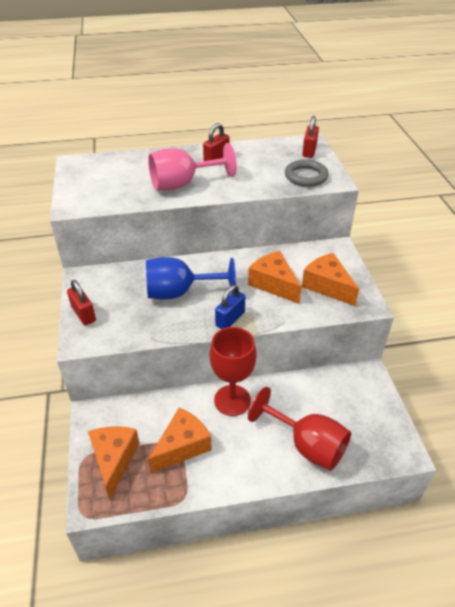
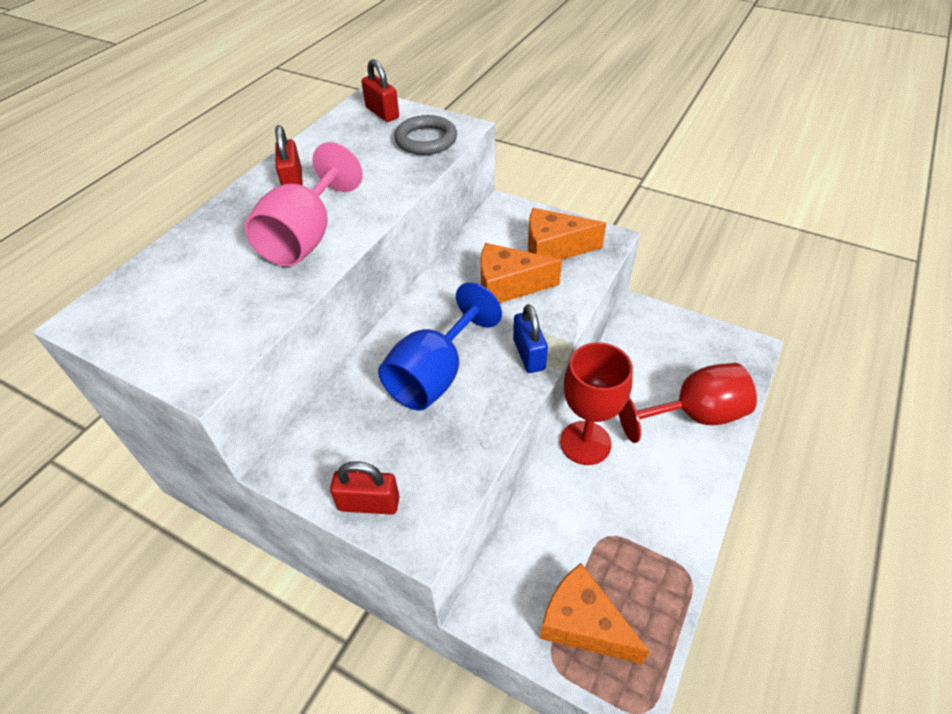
camera: 50 degrees left, 5 degrees up
orange cheese [148,407,212,473] -> none

